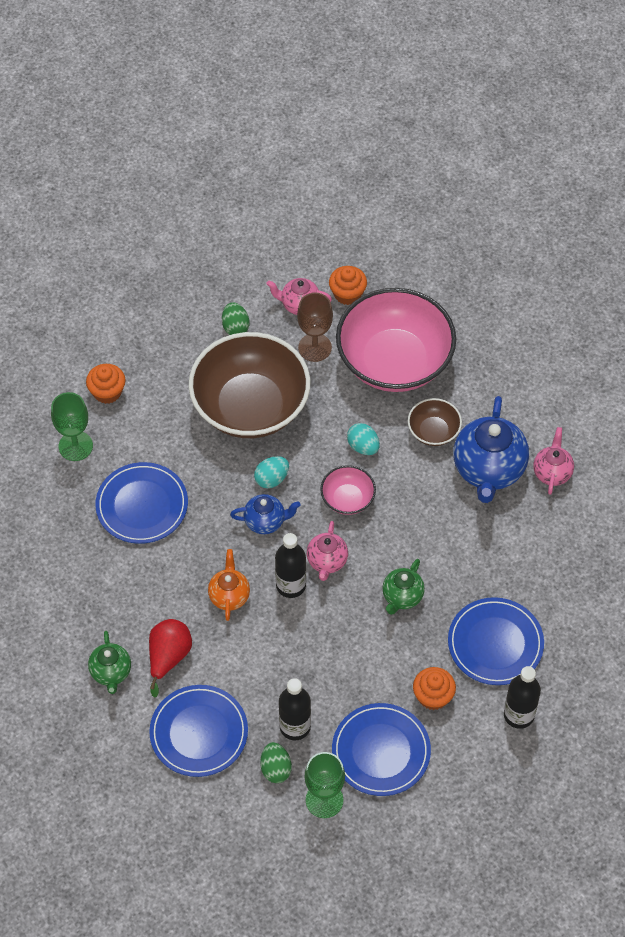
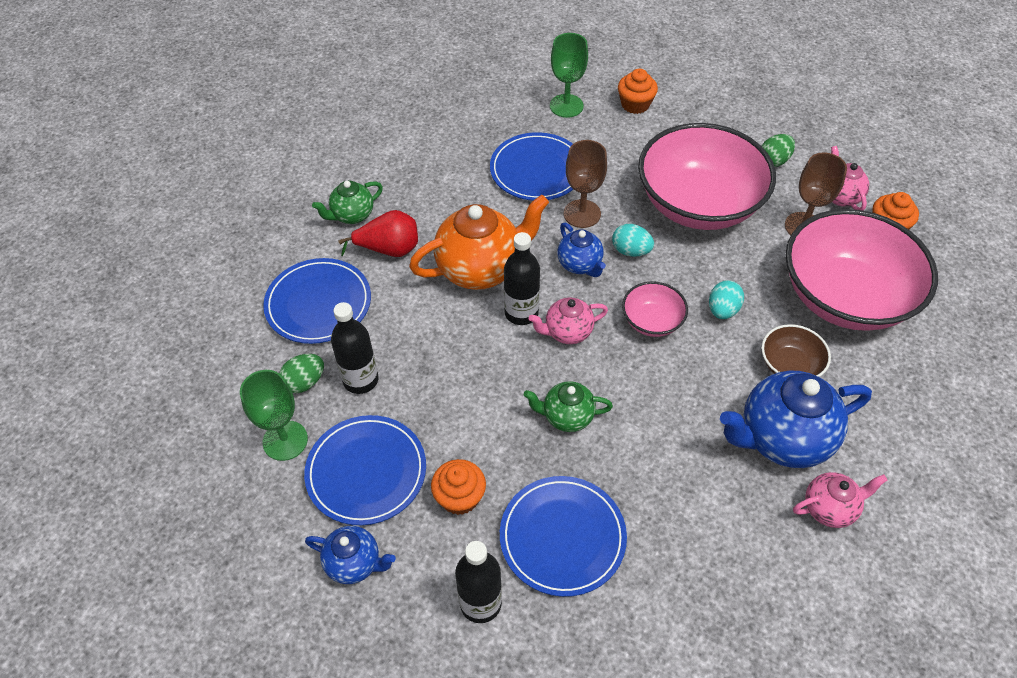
camera: 65 degrees right, 5 degrees down
brown bowl [189,332,310,438] -> pink bowl [638,123,776,230]
orange teapot [208,549,250,621] -> orange teapot [409,195,549,290], size x1.85
none -> blue teapot [305,526,396,584]
none -> brown goblet [564,140,607,228]

